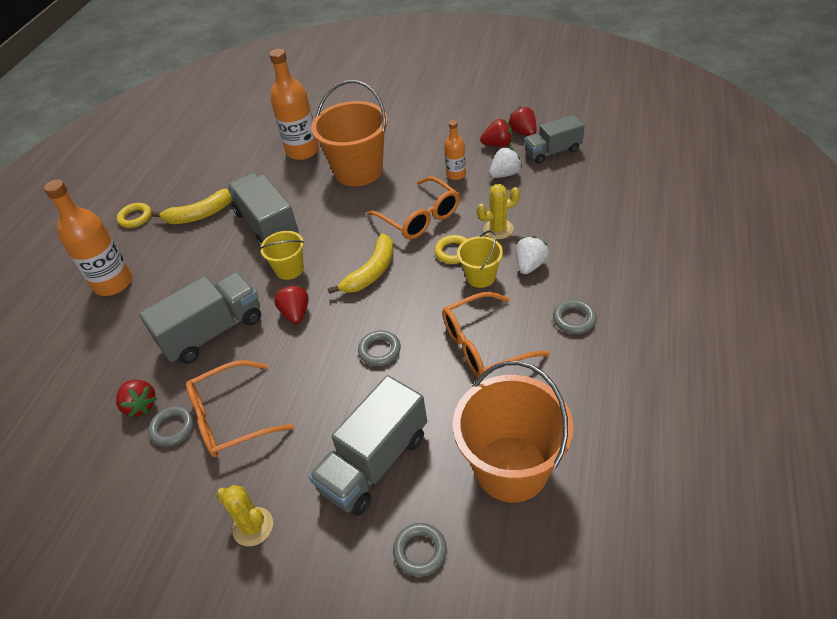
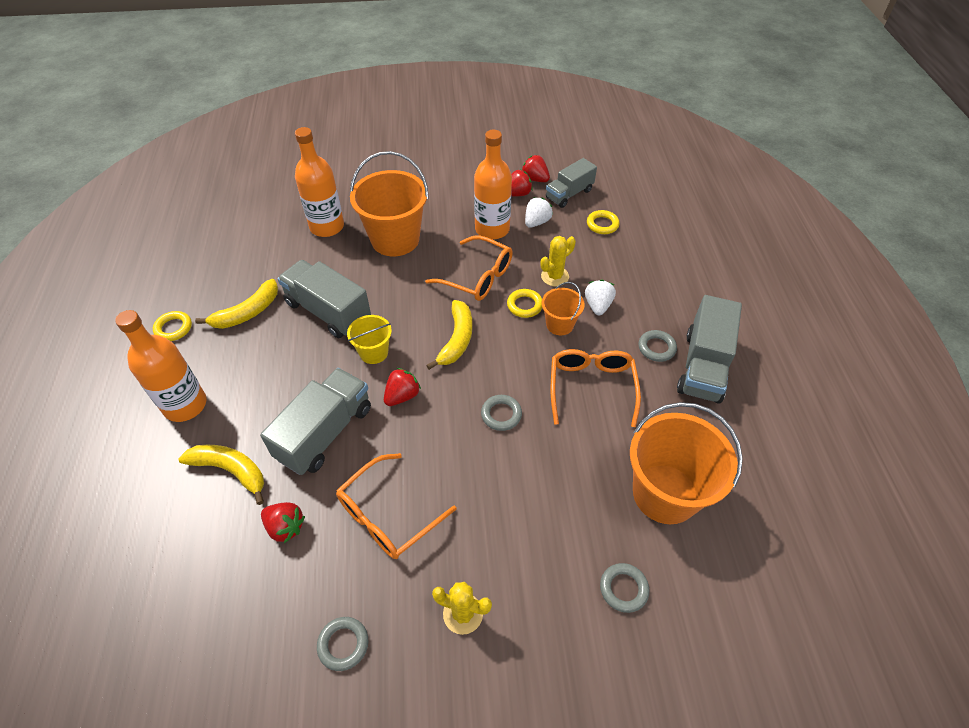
camera: 25 degrees left, 5 degrees up
grey ring [148,406,194,447] -> grey ring moved to [317,617,368,671]
red strawberry [274,285,309,324] -> red strawberry turned 75 degrees clockwise [384,368,421,406]
grey truck [309,375,427,516] -> grey truck moved to [677,295,742,404]
orange glasses [442,292,550,377] -> orange glasses turned 135 degrees clockwise [551,349,641,427]
orange bottle [444,120,466,180] -> orange bottle [474,130,512,240], size x1.86
yellow bucket [457,231,503,288] -> orange bucket [542,282,585,335]
none -> yellow banana [179,445,264,505]
none -> yellow ring [587,210,620,234]

